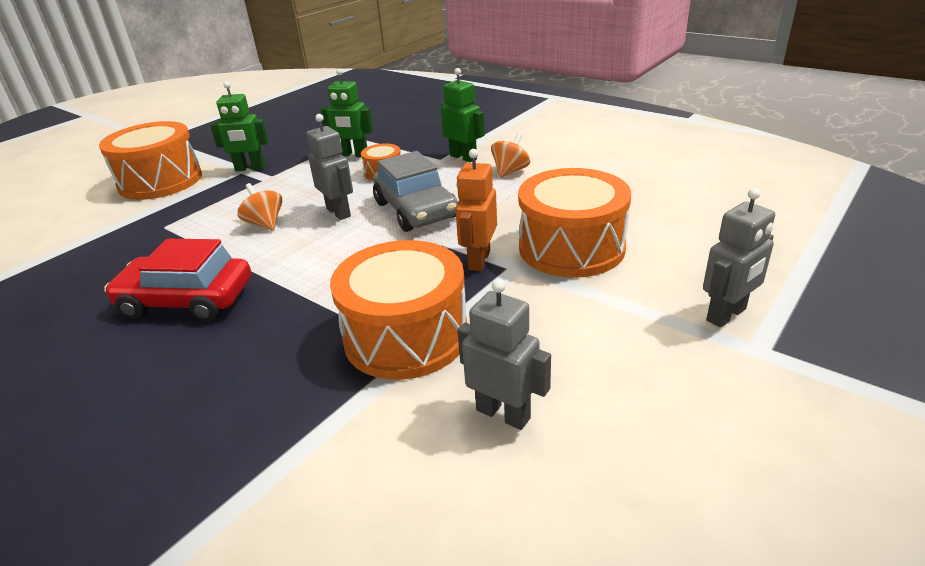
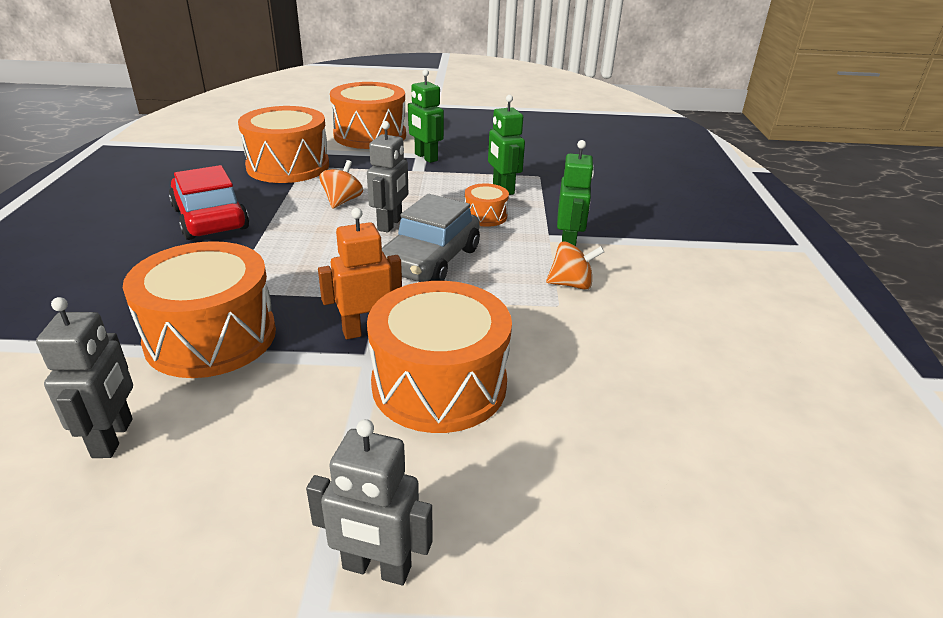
camera: 50 degrees right, 0 degrees up
none -> orange drum [238,106,329,183]

